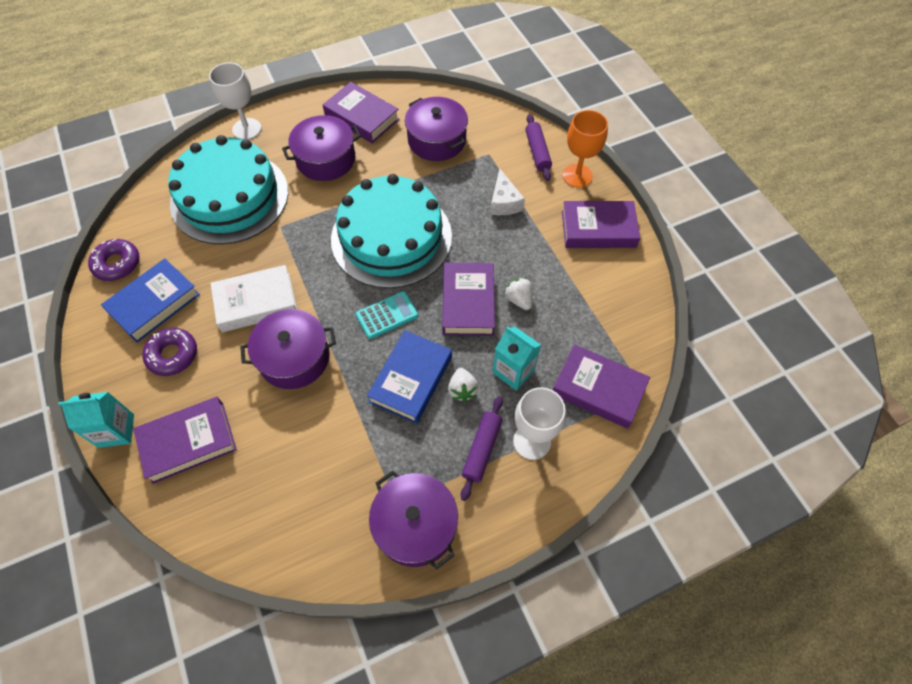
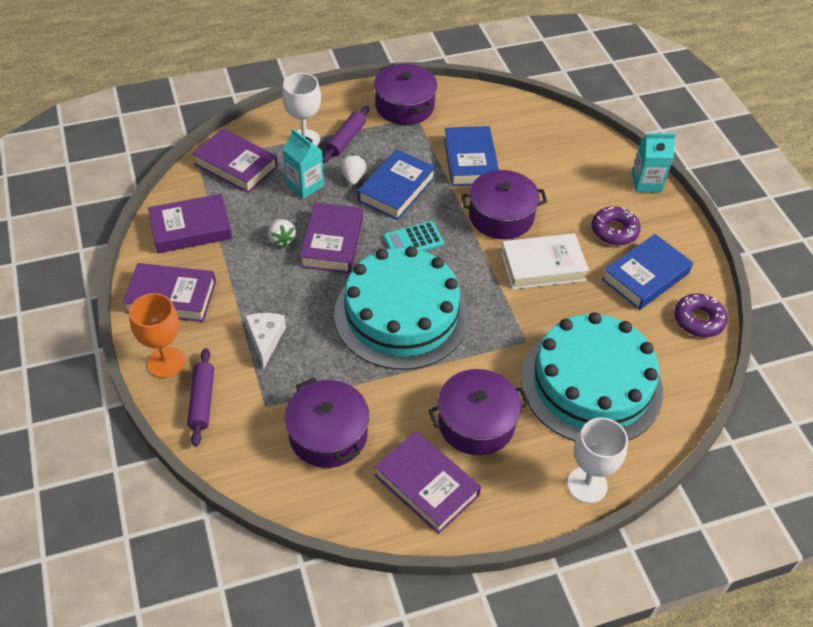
camera: 175 degrees left, 10 degrees down
purple book [134,397,237,484] -> purple book moved to [148,194,232,253]
none -> blue book [444,126,499,186]

